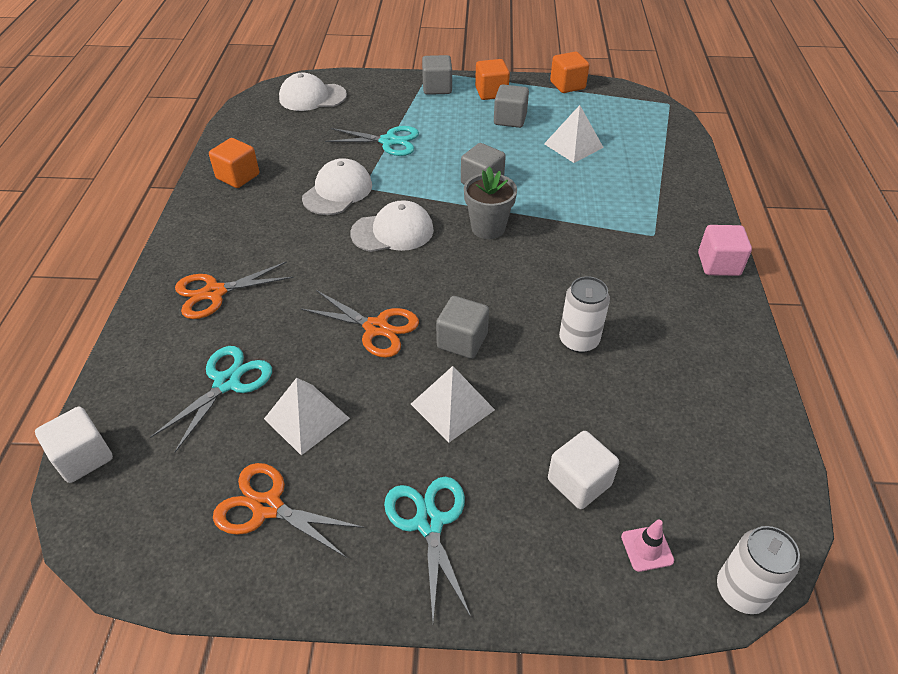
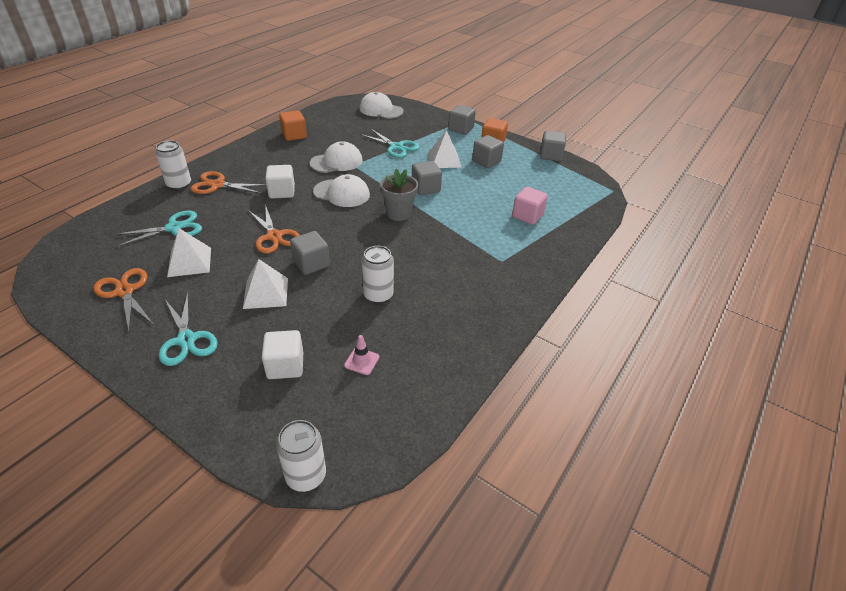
camera: 30 degrees right, 5 degrees down
white cube [35,407,113,483] -> white cube moved to [265,165,295,199]
turquoise scissors [384,477,471,621] -> turquoise scissors turned 135 degrees clockwise [159,293,218,366]
white pyramid [544,105,604,163] -> white pyramid moved to [428,130,462,168]
orange cube [550,52,589,93] -> grey cube [540,131,566,161]
pink traffic cone [621,520,674,572] -> pink traffic cone moved to [344,335,379,375]
pink cube [698,225,752,276] -> pink cube moved to [512,186,548,225]
none -> white can [156,140,191,190]

